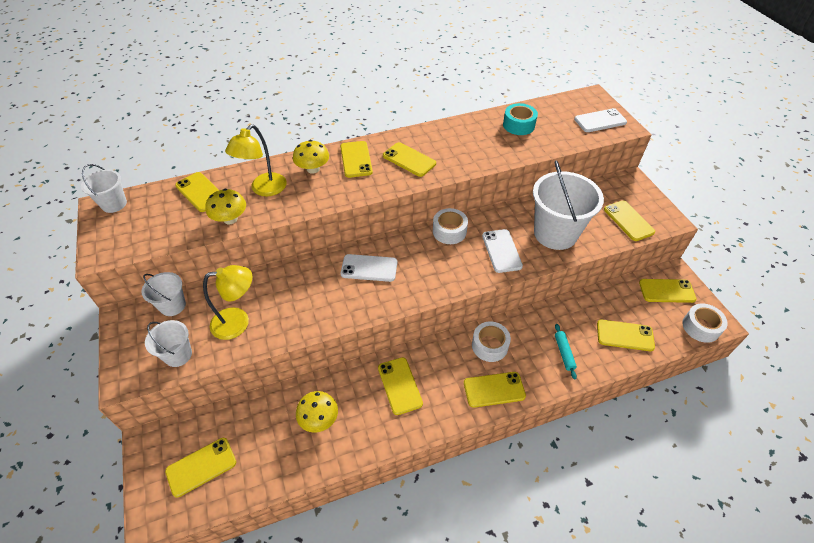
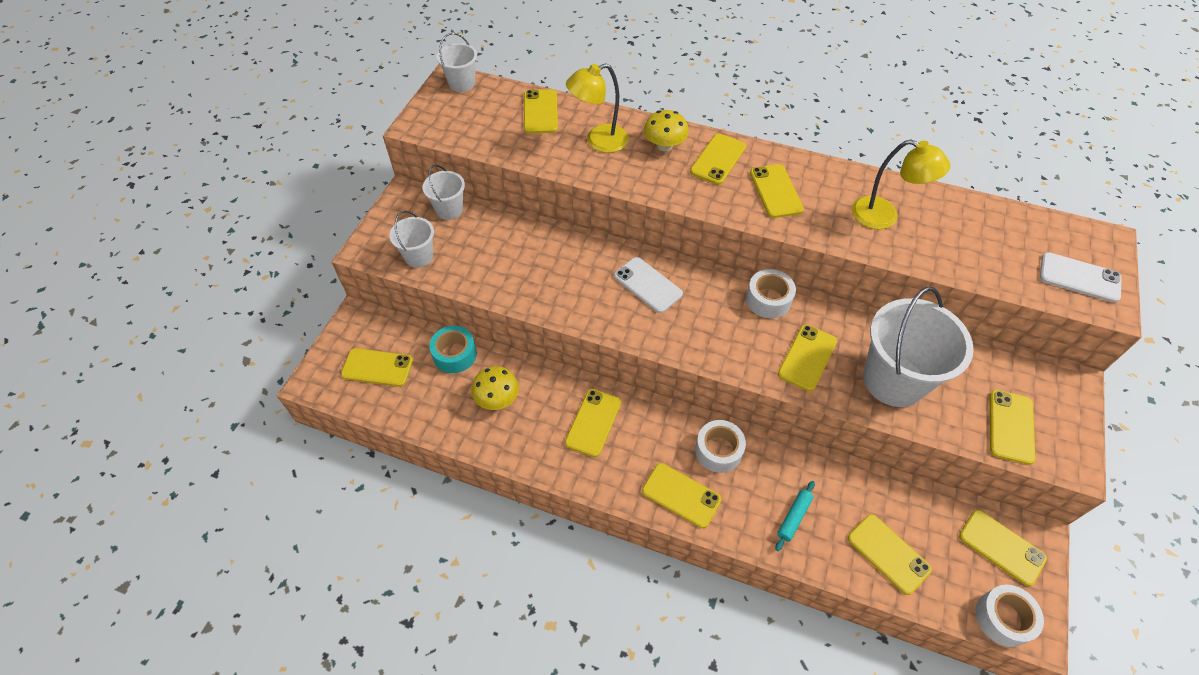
camera: 40 degrees right, 5 degrees up
yellow lamp [203,265,252,340] -> yellow lamp moved to [852,140,950,229]
yellow mushroom [205,189,246,224] -> none
white phone [482,229,523,273] -> yellow phone [778,325,837,391]
turquoise tape [503,103,538,135] -> turquoise tape moved to [429,326,477,373]

